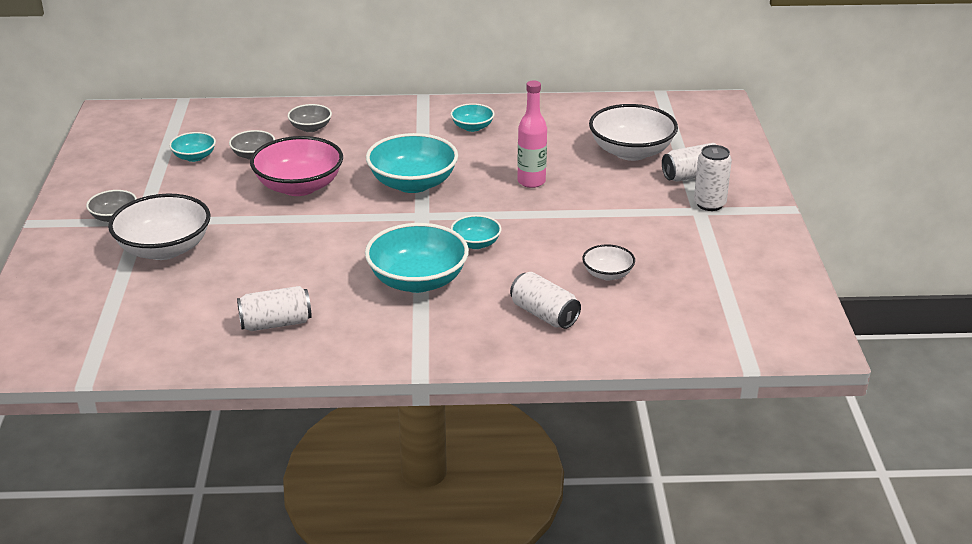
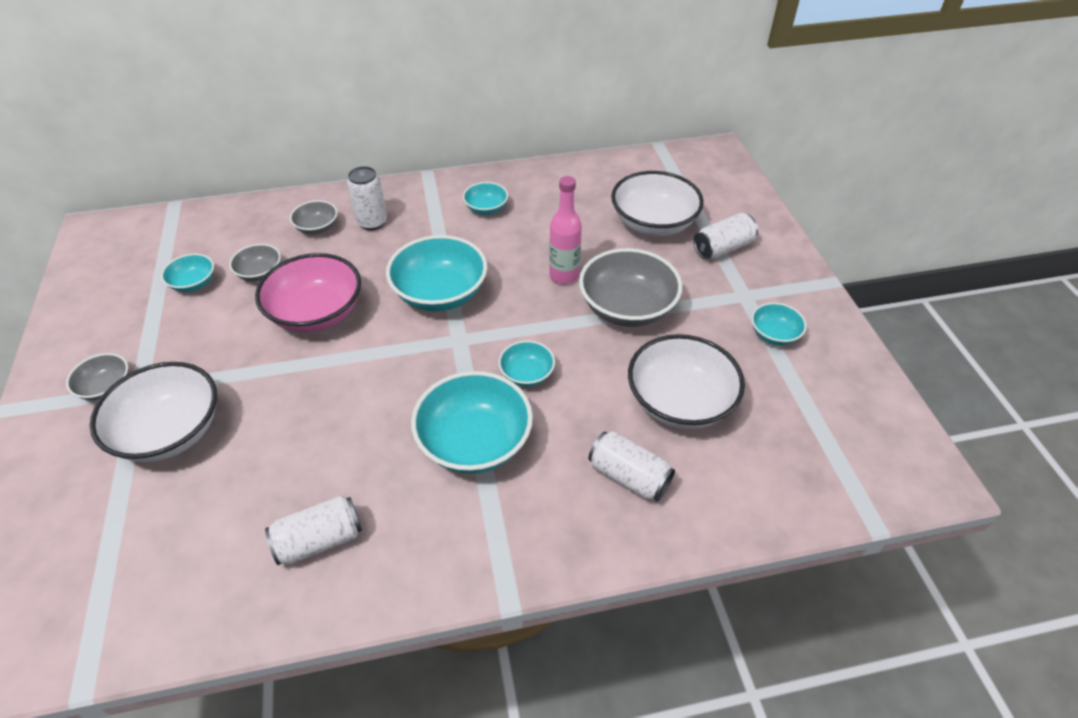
camera: 10 degrees left, 15 degrees up
white bowl [582,244,635,280] -> white bowl [628,334,745,429], size x1.93
white can [694,145,732,211] -> white can moved to [347,166,387,230]
none -> grey bowl [579,248,683,327]
none -> turquoise bowl [751,302,807,345]

